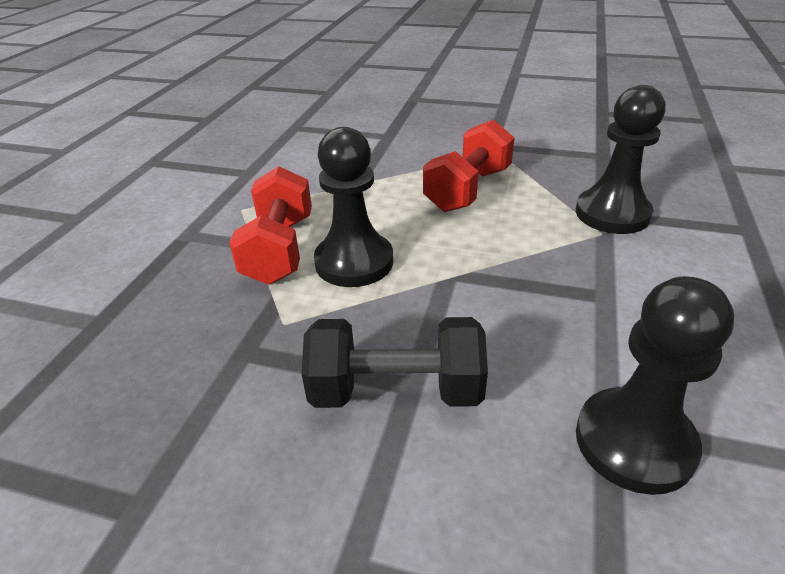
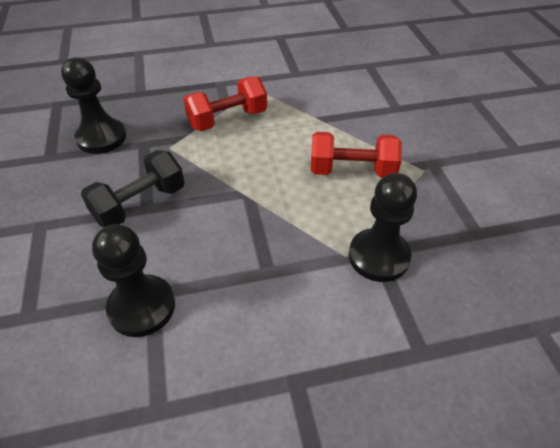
camera: 60 degrees right, 10 degrees up
black dumbbell [302,317,488,408] -> black dumbbell turned 75 degrees clockwise [81,150,185,228]
black pawn [314,127,393,287] -> black pawn moved to [61,57,126,154]

